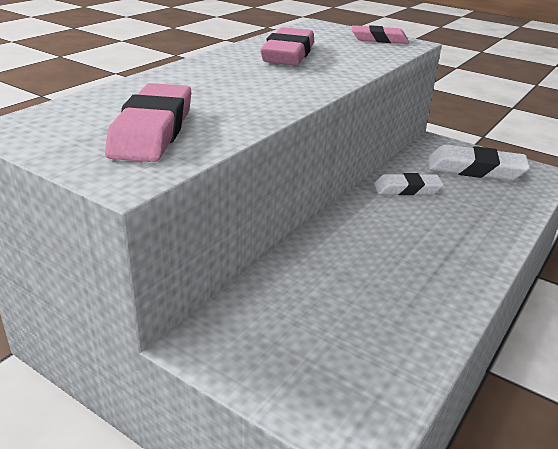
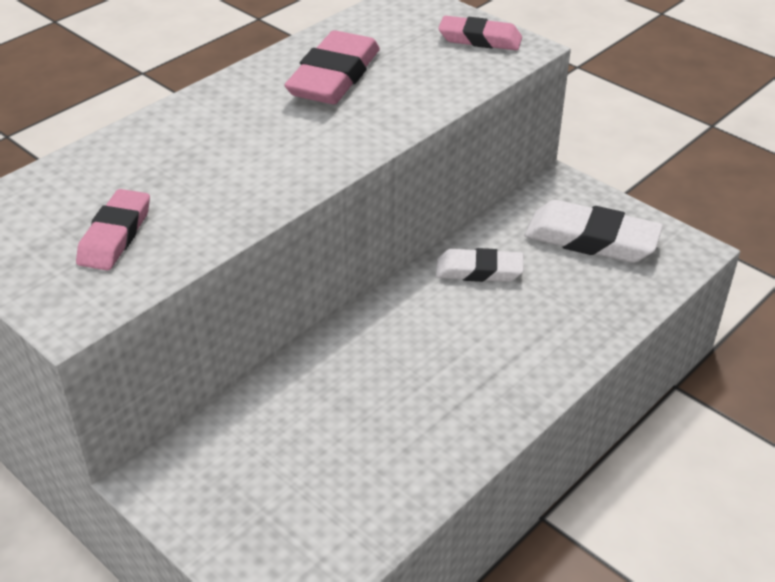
camera: 10 degrees right, 10 degrees up
pink eraser [105,83,191,162] -> pink eraser [76,189,150,270], size x0.65

